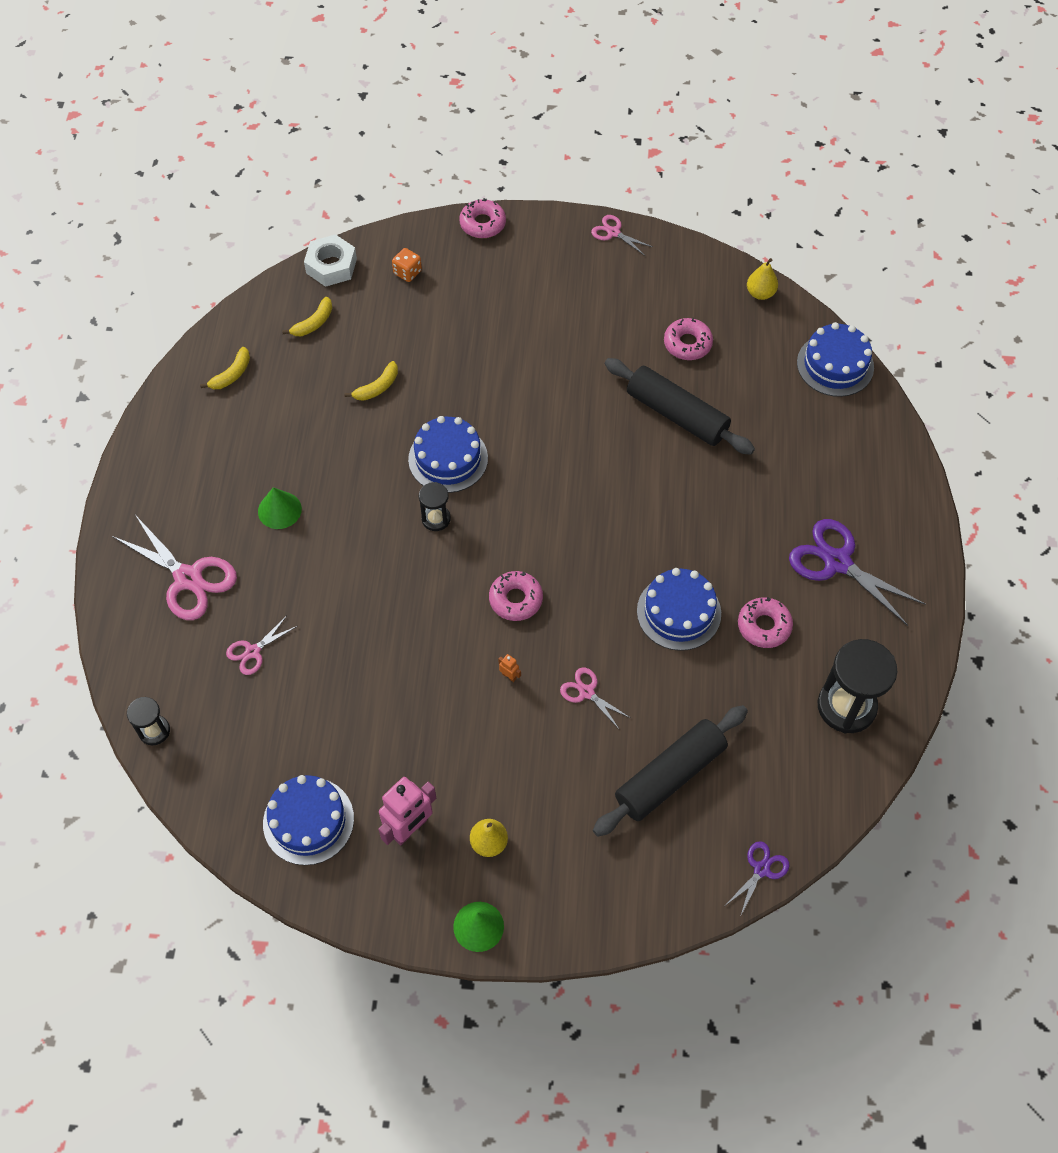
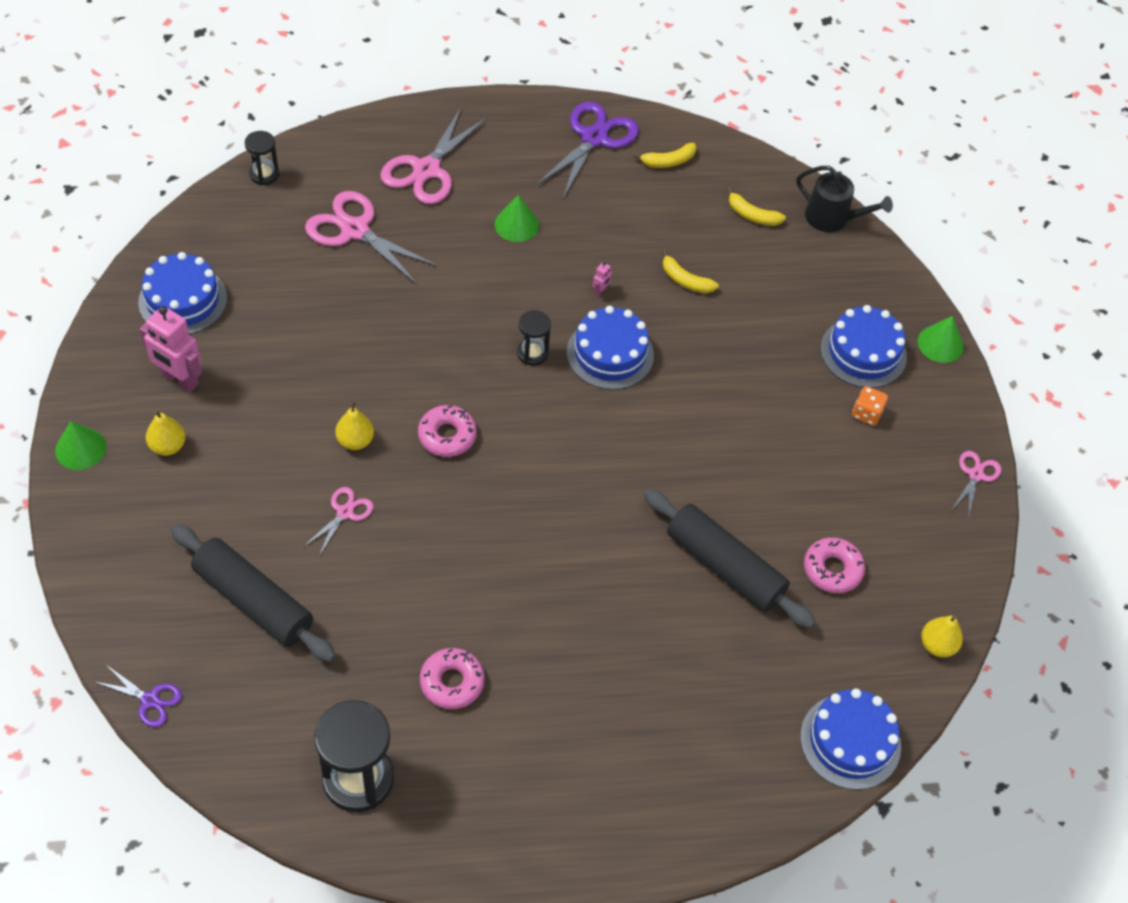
camera: 75 degrees right, 5 degrees down
yellow banana [200,347,250,389] -> yellow banana turned 45 degrees counterclockwise [633,143,696,168]
pink scissors [226,617,297,675] -> pink scissors [305,191,438,285], size x1.91
white nut [304,234,357,287] -> black watering can [796,166,893,232]
orange dice [392,248,422,282] -> orange dice moved to [852,386,888,426]
pink donut [459,198,506,238] -> green cone [918,316,964,363]
orange robot [498,654,521,682] -> yellow pear [335,401,374,450]
black rolling pin [605,358,755,455] -> black rolling pin turned 75 degrees counterclockwise [644,489,815,629]
blue cake [637,568,721,651] -> blue cake moved to [821,305,907,388]
purple scissors [789,519,926,626] -> purple scissors moved to [536,102,639,199]
none -> pink robot [593,262,612,297]

